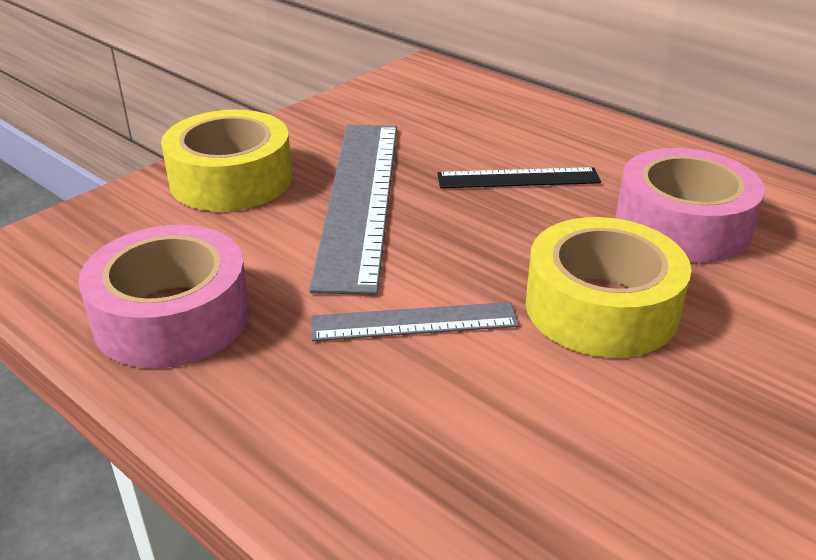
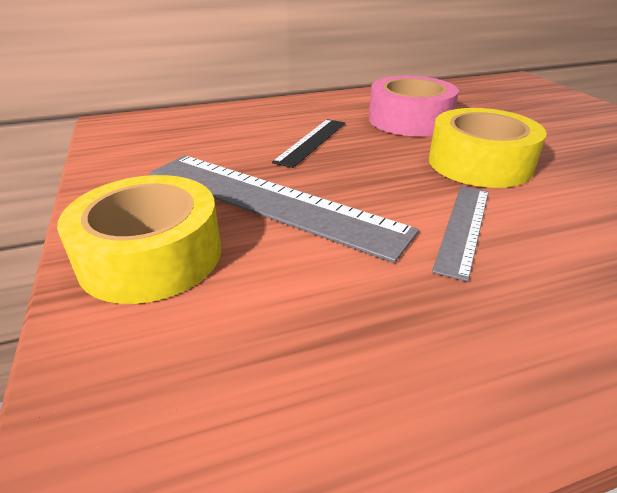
camera: 60 degrees left, 0 degrees up
pink tape [78,225,250,368] -> none

